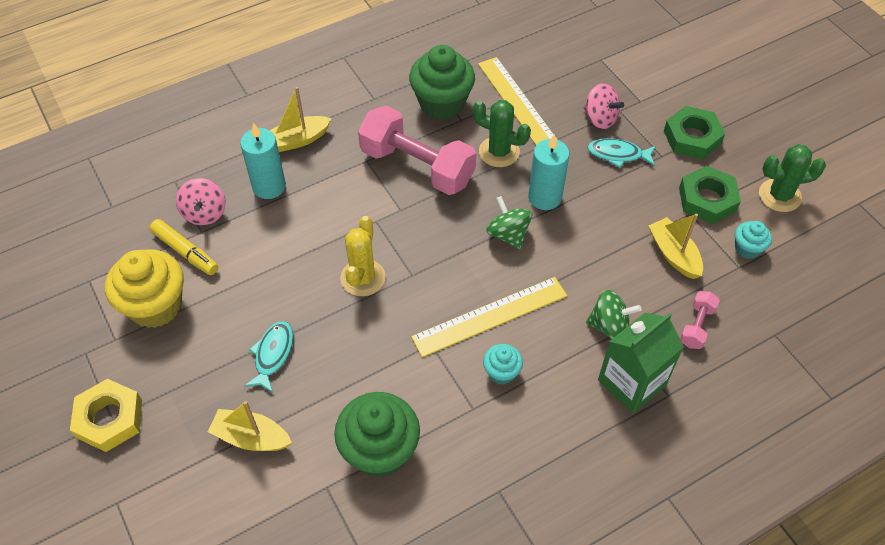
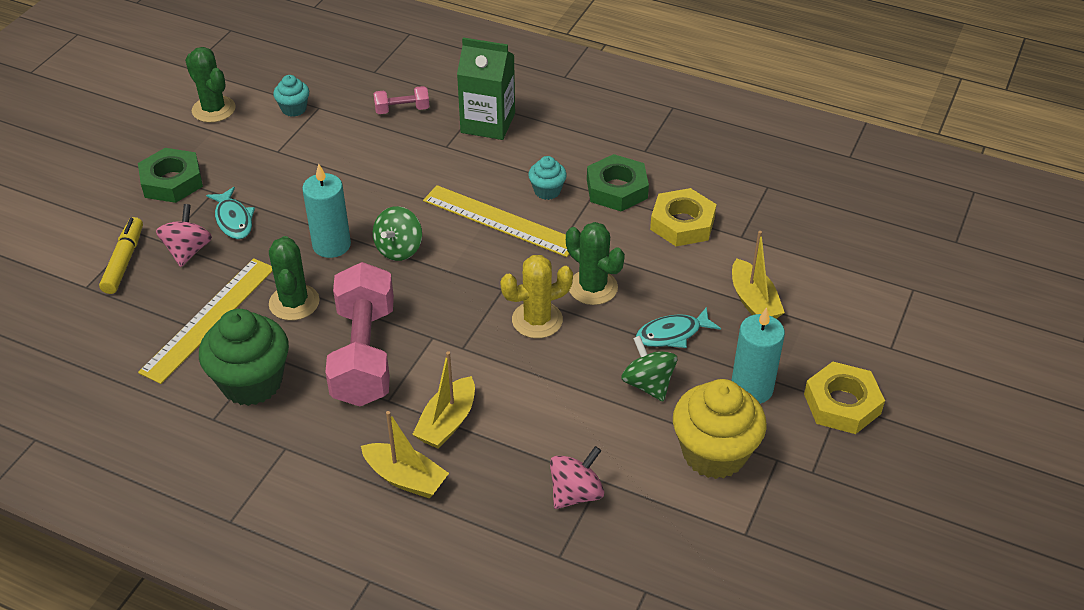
camera: 125 degrees left, 10 degrees down
yellow marker [150,219,218,275] -> yellow marker moved to [99,217,143,294]
turquoise candle [240,123,286,199] -> turquoise candle moved to [731,307,785,403]
green cupcake [334,392,420,478] -> yellow nut [650,188,716,246]
green spinning top [586,290,642,339] -> green spinning top moved to [621,336,677,401]
yellow boat [648,213,703,279] -> yellow boat moved to [412,351,475,449]
green nut [679,166,741,224] -> green nut moved to [587,154,649,211]
none -> green cactus [566,222,625,305]

